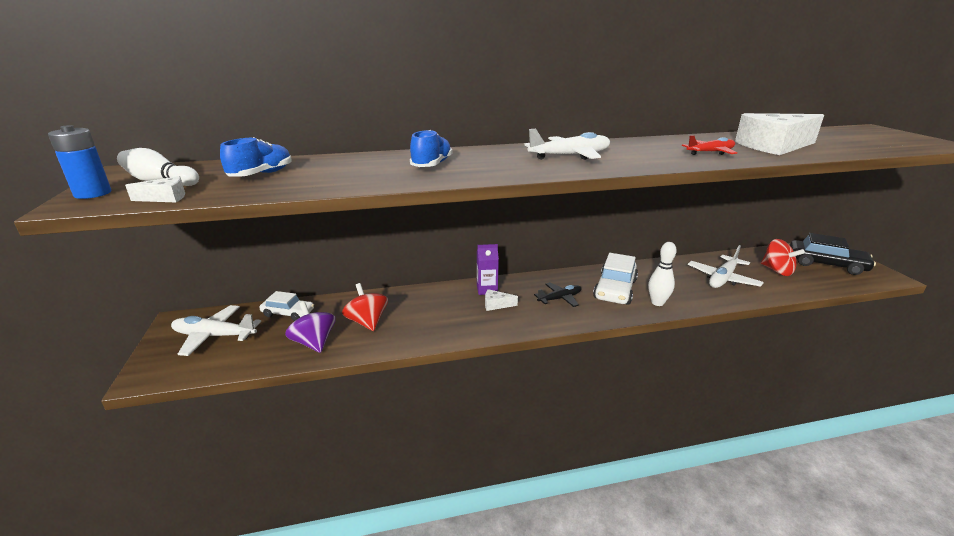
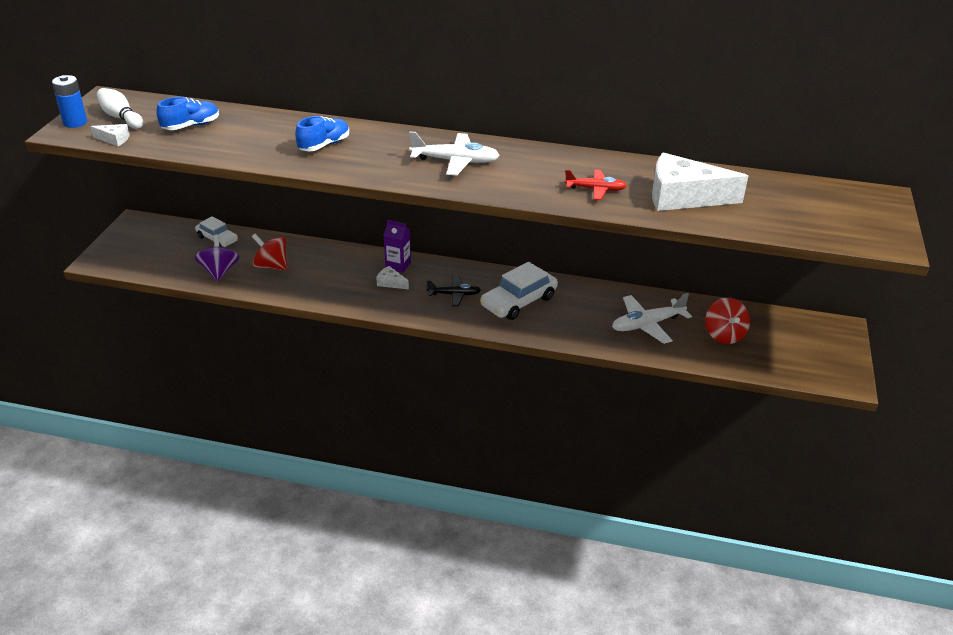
camera: 25 degrees right, 10 degrees up
white plane [171,305,261,356] -> none
red spinning top [342,283,388,331] -> red spinning top turned 60 degrees counterclockwise [252,234,287,270]
white bowling pin [648,242,677,306] -> none
black car [790,233,876,275] -> none

